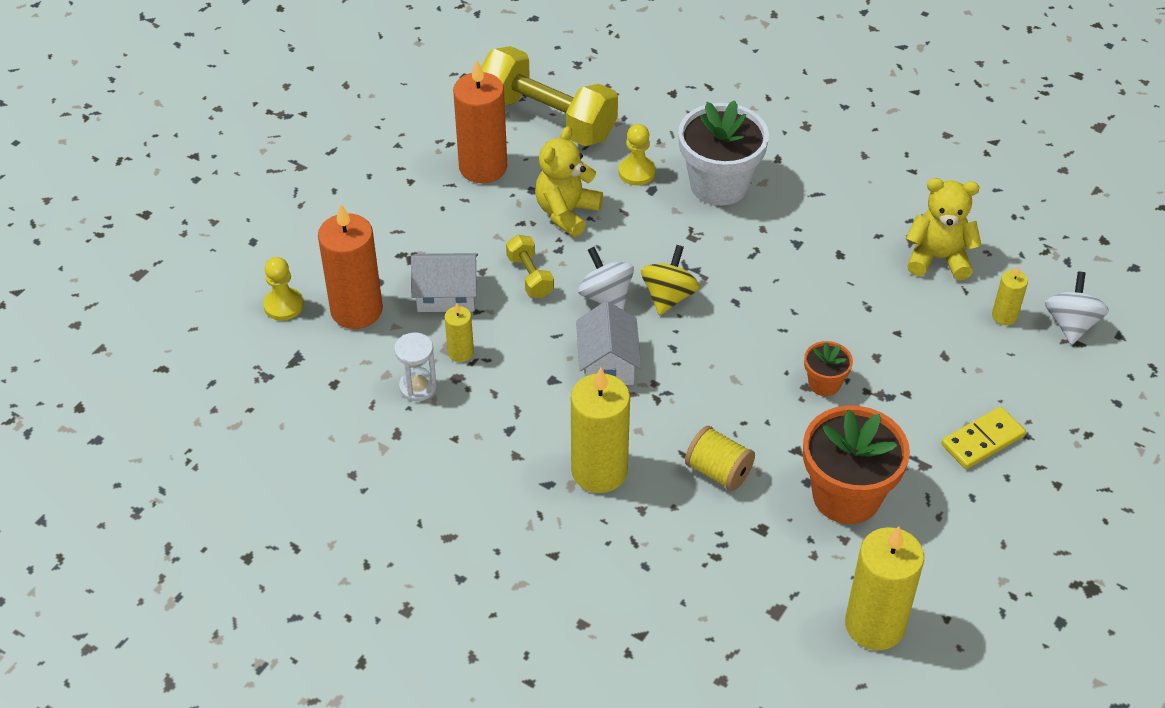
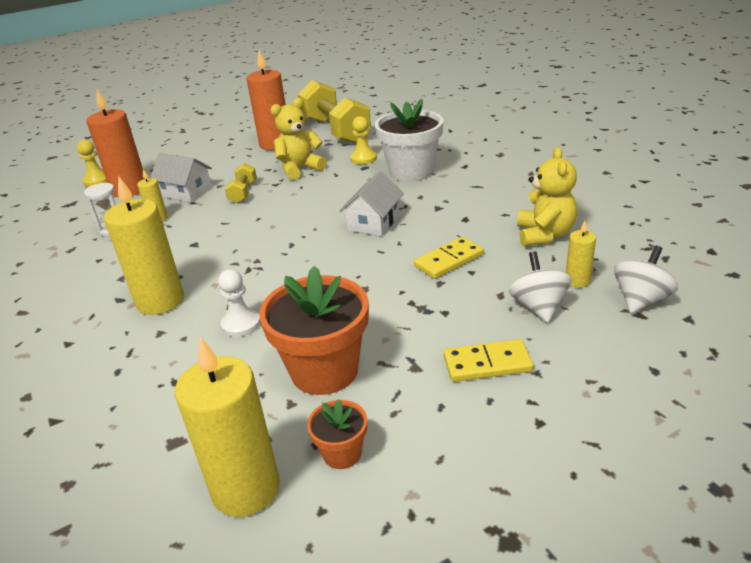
camera: 30 degrees right, 15 degrees down
white house [576,301,641,385] -> white house moved to [339,171,404,236]
white spinning top [578,247,634,310] -> white spinning top moved to [509,251,572,323]
yellow spinning top [641,245,700,315] -> none
yellow spool [685,426,755,491] -> white pawn [218,269,261,337]
orange flower pot [804,341,853,396] -> orange flower pot moved to [307,399,367,469]
yellow teddy bear [906,178,982,280] -> yellow teddy bear turned 60 degrees clockwise [517,147,577,247]
none -> yellow domino [414,237,484,279]

